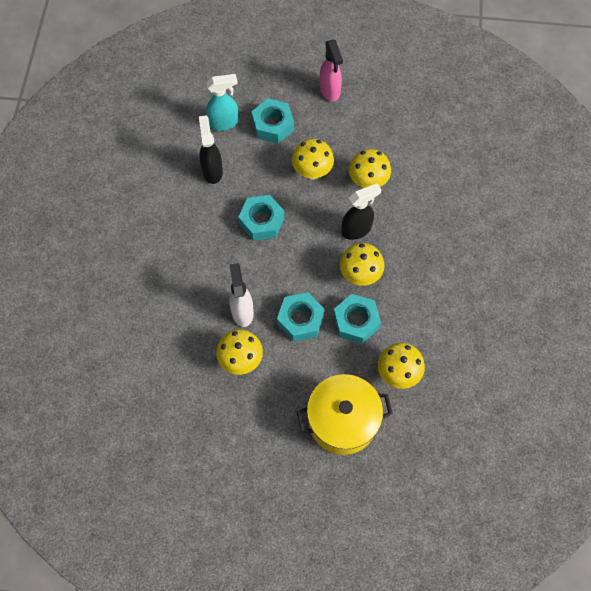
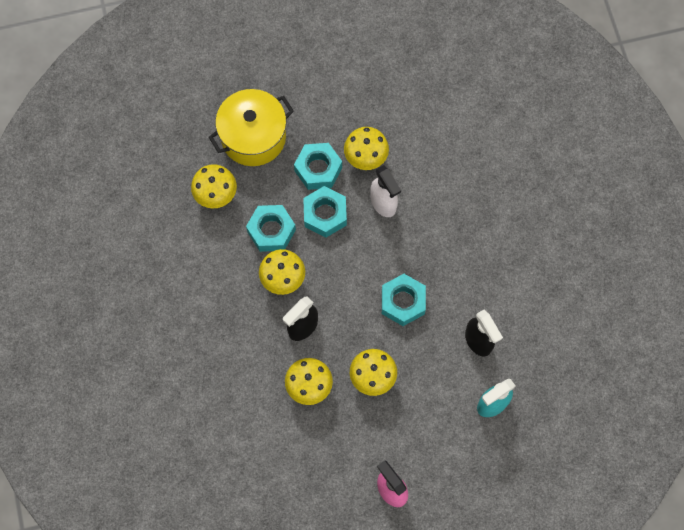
camera: 160 degrees right, 5 degrees up
turquoise nut [252,99,294,143] -> turquoise nut moved to [294,143,342,190]

